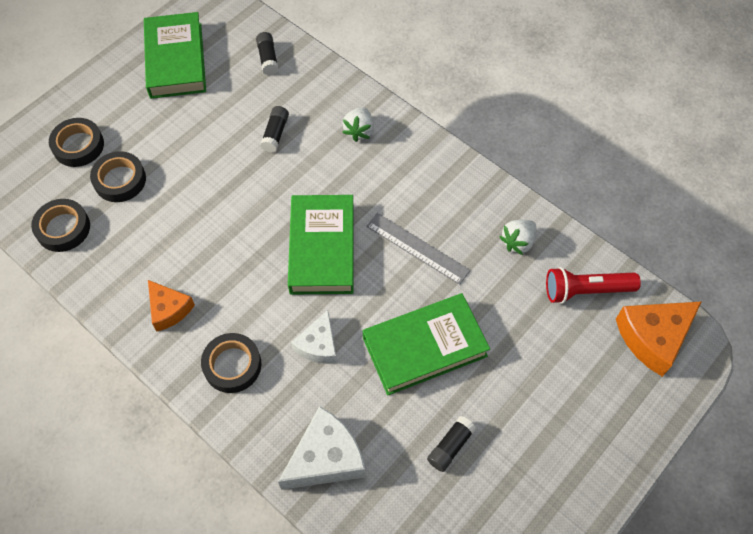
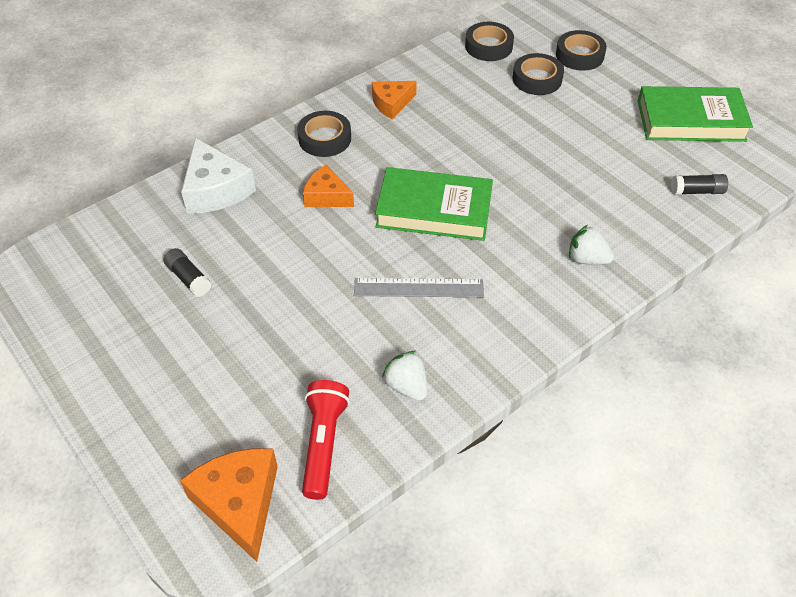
camera: 100 degrees right, 10 degrees down
black glue stick [260,106,289,152] -> none
white cheese [291,310,337,364] -> orange cheese [303,165,354,207]
green book [363,293,490,395] -> none
grey ruler [366,213,471,285] -> grey ruler turned 45 degrees clockwise [354,278,484,297]

